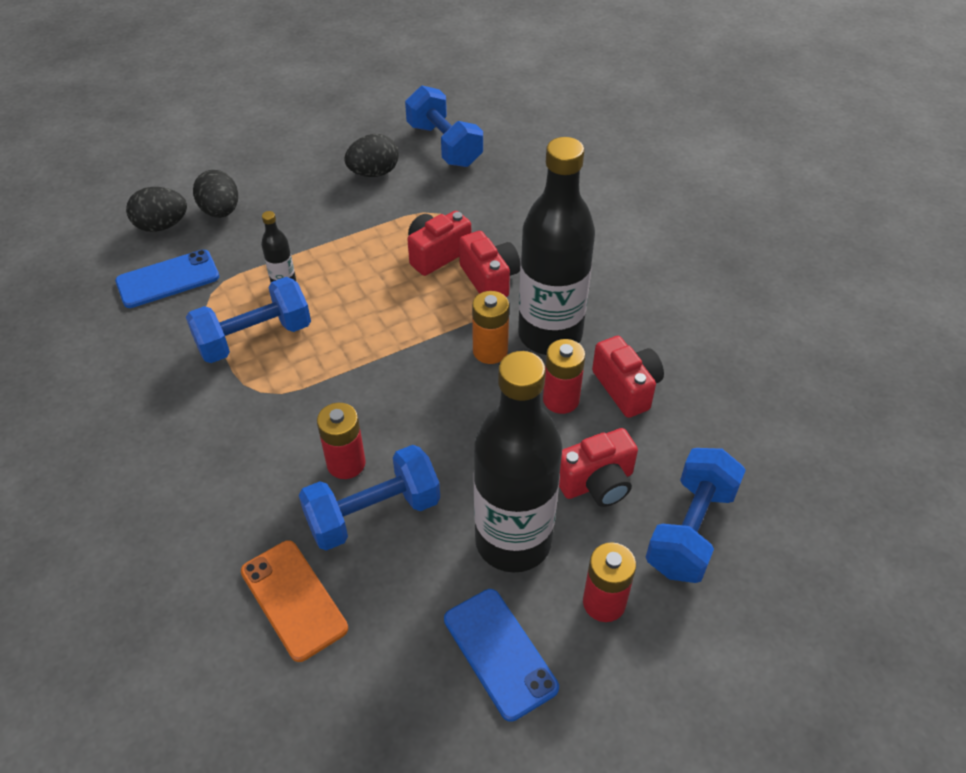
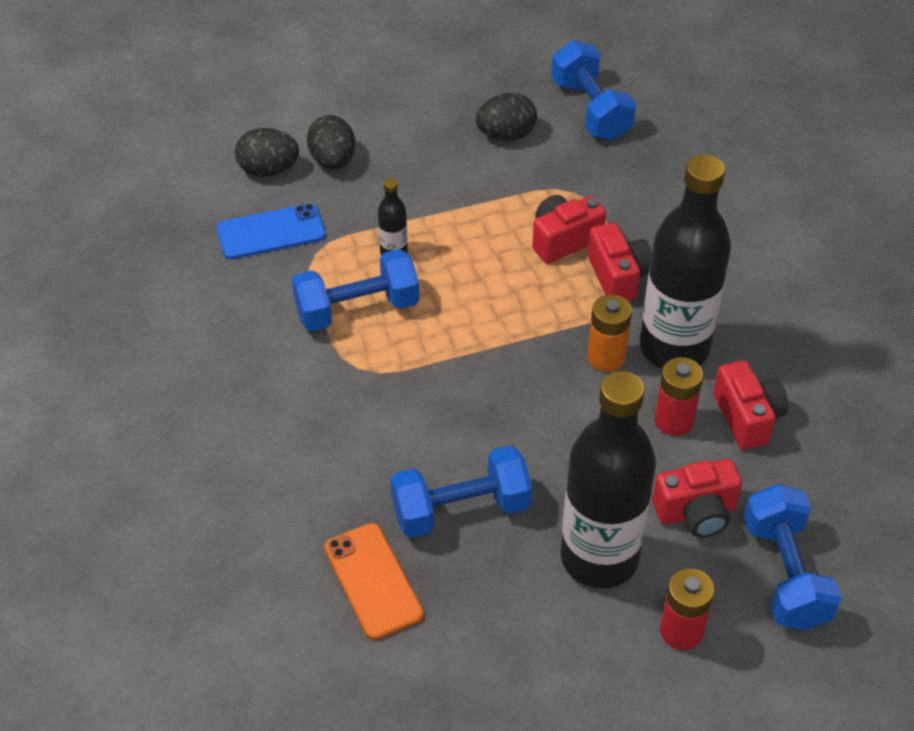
camera: 10 degrees right, 0 degrees up
red battery [317,403,366,479] -> none
blue phone [444,589,559,722] -> none
blue dumbbell [646,448,746,583] -> blue dumbbell turned 45 degrees counterclockwise [744,484,842,630]

